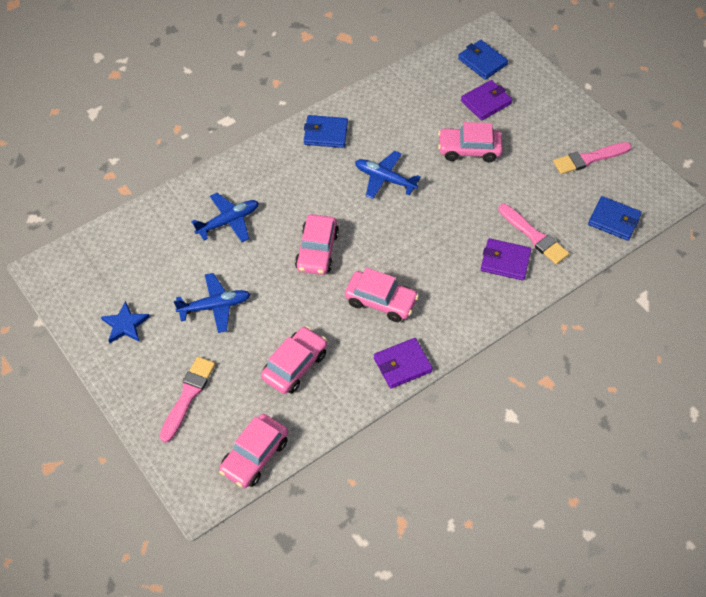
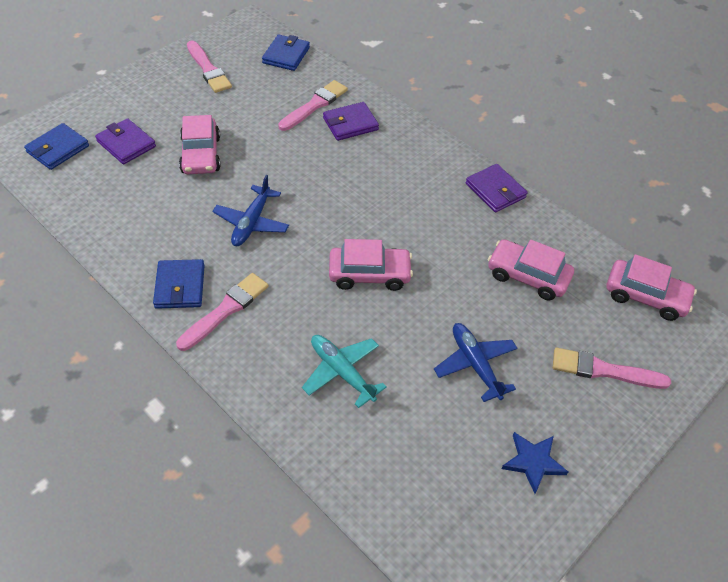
camera: 100 degrees left, 5 degrees down
blue plane [191,193,259,242] -> turquoise plane [302,335,387,408]
pink car [345,268,419,322] -> none
purple wallet [481,238,531,281] -> purple wallet turned 60 degrees clockwise [323,102,379,141]
none -> pink brush [176,273,268,351]

